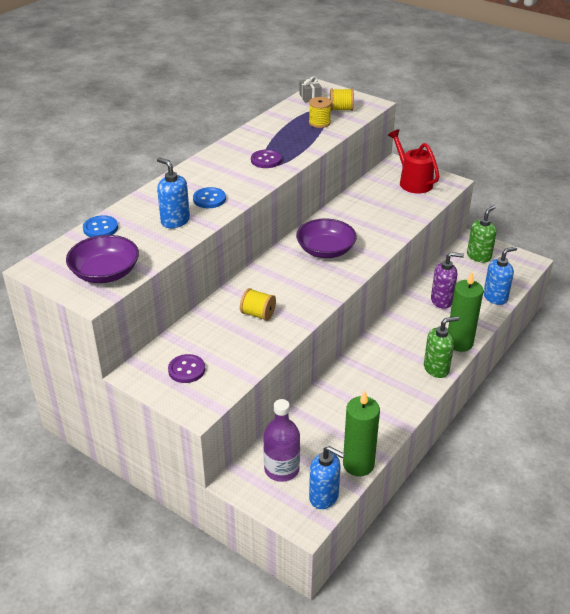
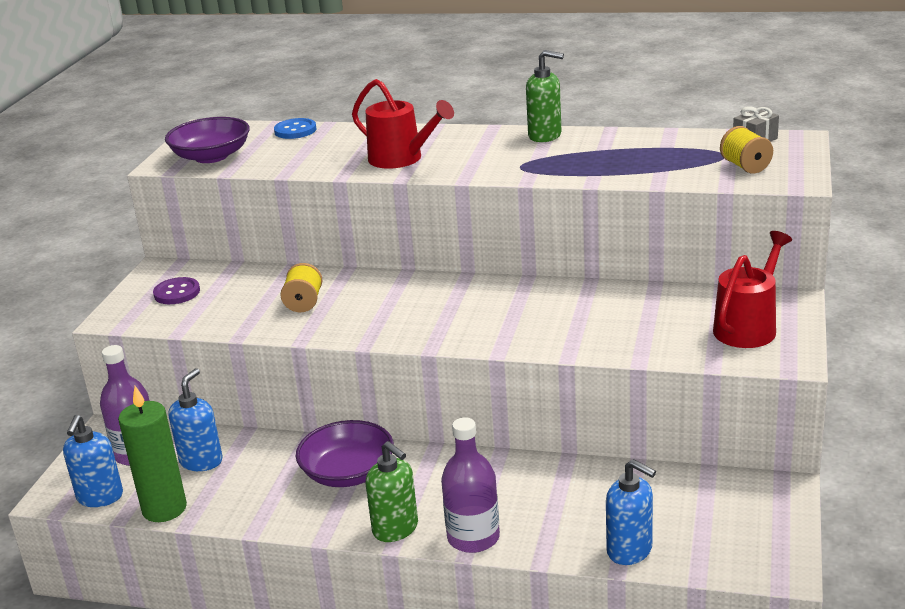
camera: 70 degrees right, 10 degrees down
blue soap dispenser [157,157,190,228] -> blue soap dispenser moved to [168,368,223,471]
blue button [193,187,226,208] -> red watering can [352,79,454,169]
purple button [251,149,282,168] -> none
purple bowl [296,219,357,258] -> purple bowl moved to [296,420,394,487]
yellow spool [309,97,332,128] -> none
purple soap dispenser [431,252,464,309] -> none
green candle [448,272,484,352] -> purple bottle [441,417,500,553]
green soap dispenser [467,205,497,262] -> green soap dispenser moved to [526,50,564,142]

